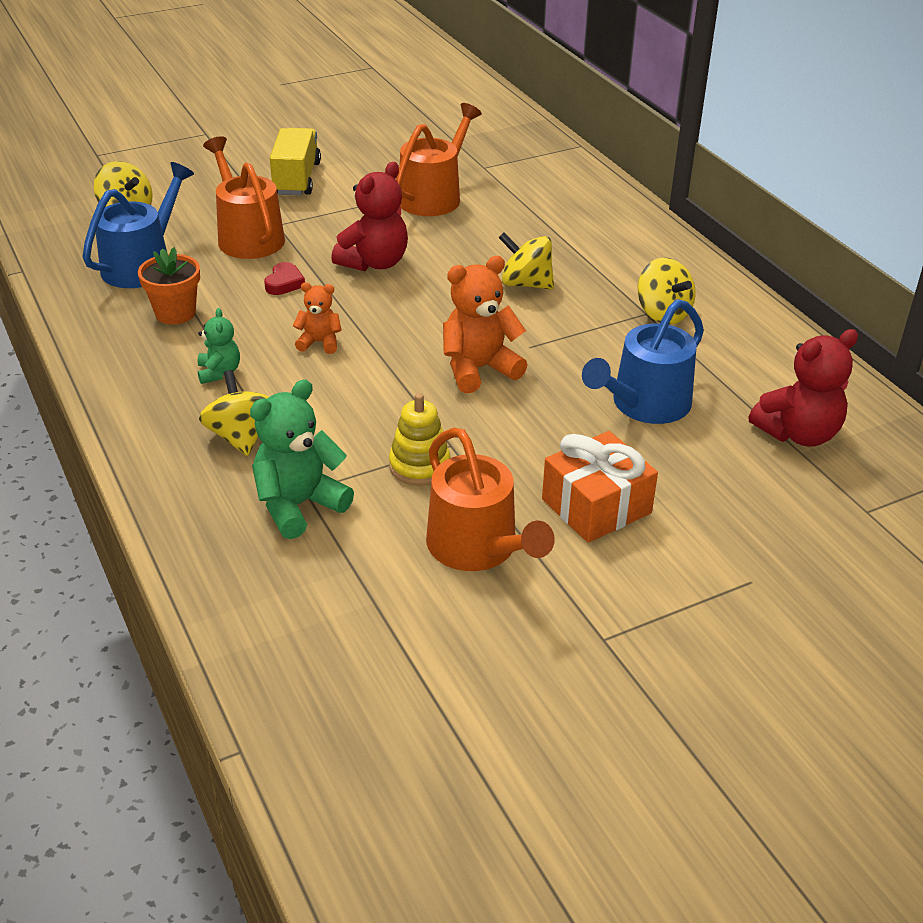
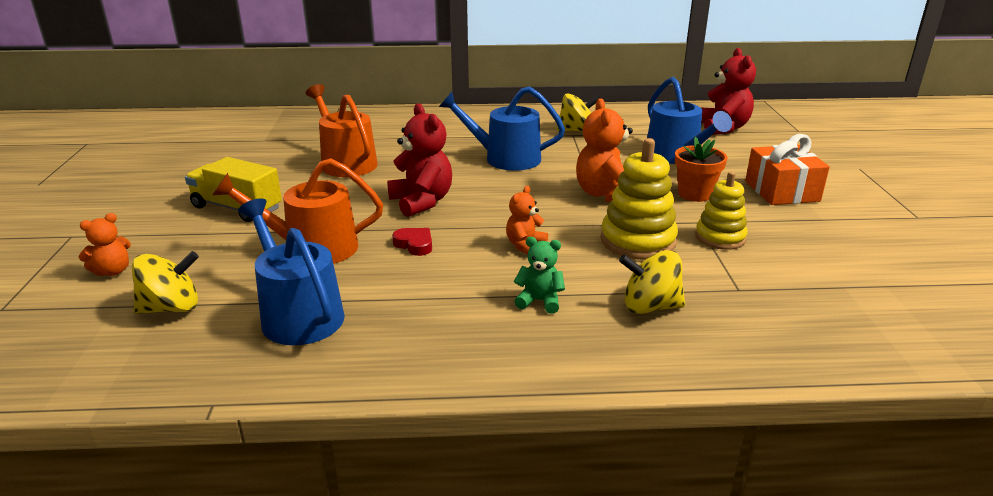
camera: 65 degrees left, 10 degrees down
orange flower pot [138,247,200,324] -> orange flower pot moved to [675,137,727,202]
green teddy bear [250,379,354,539] -> none
orange watering can [426,428,555,571] -> none
yellow spinning top [499,232,554,289] -> blue watering can [439,87,565,171]
none -> orange teddy bear [79,213,131,276]
none -> yellow stacking toy [601,138,678,260]

